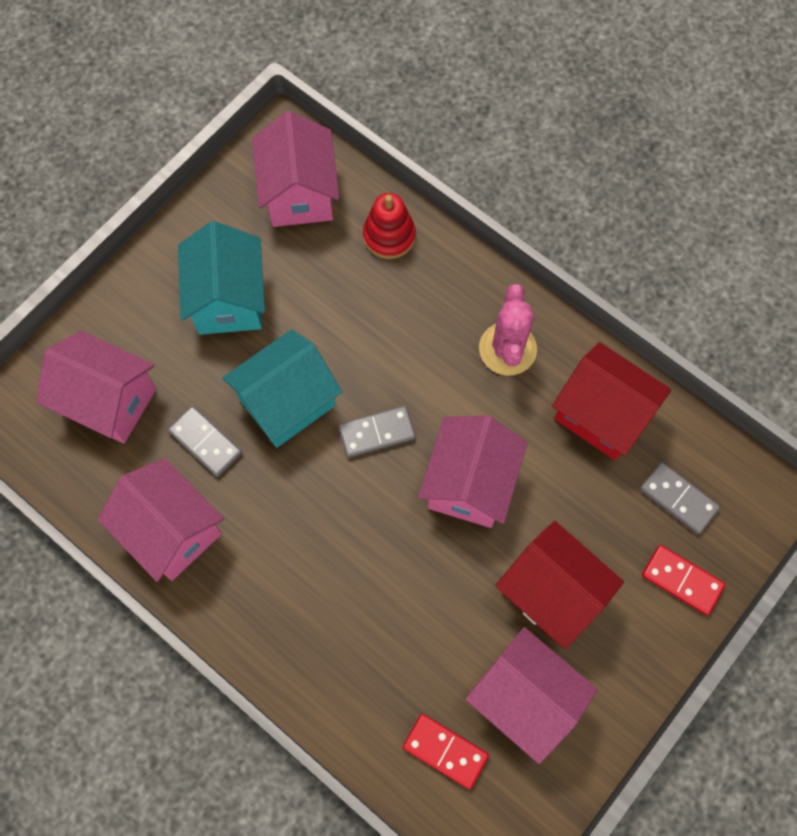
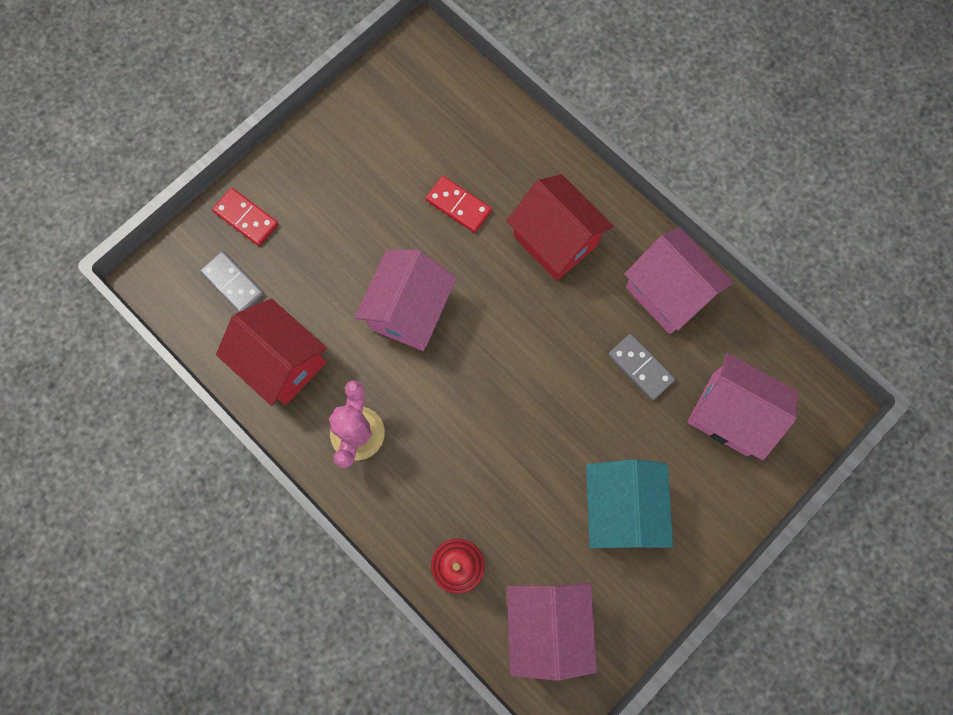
camera: 175 degrees left, 5 degrees up
turquoise house [223,329,342,448] -> none
grey domino [338,406,416,458] -> none
red domino [403,714,489,789] -> red domino moved to [425,176,492,233]
pink house [465,627,598,764] -> none
red house [496,521,624,649] -> red house moved to [507,174,613,281]

